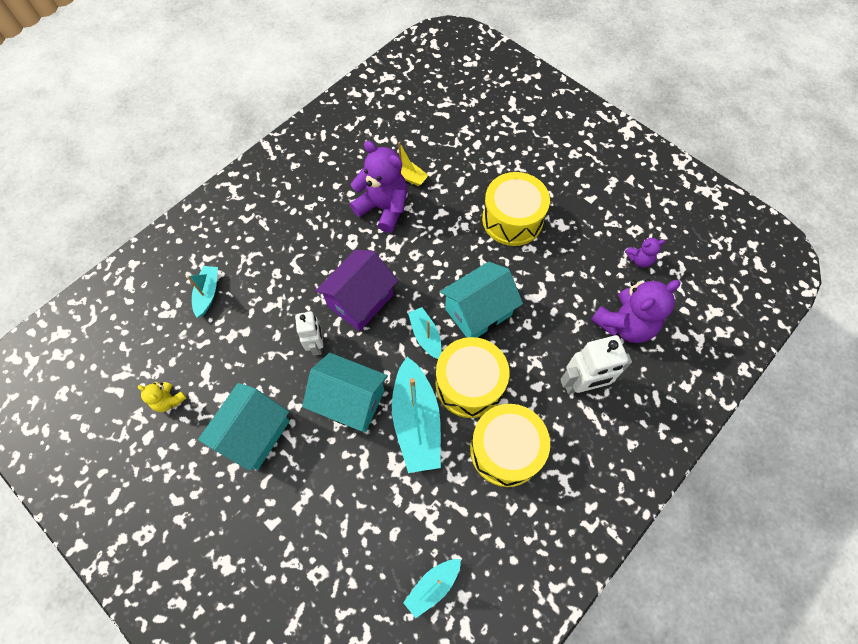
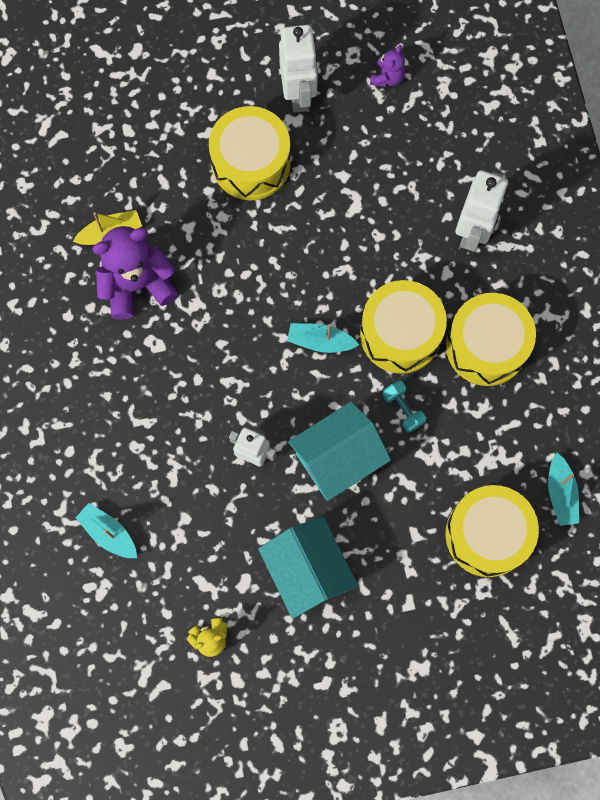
camera: 55 degrees left, 10 degrees up
purple house [315,250,398,331] -> none
turquoise boat [392,357,441,473] -> turquoise dumbbell [382,380,426,433]
turquoise house [440,262,523,338] -> none
purple teddy bear [591,279,680,343] -> none
none -> white robot [279,25,318,112]
none -> yellow drum [445,485,539,577]

